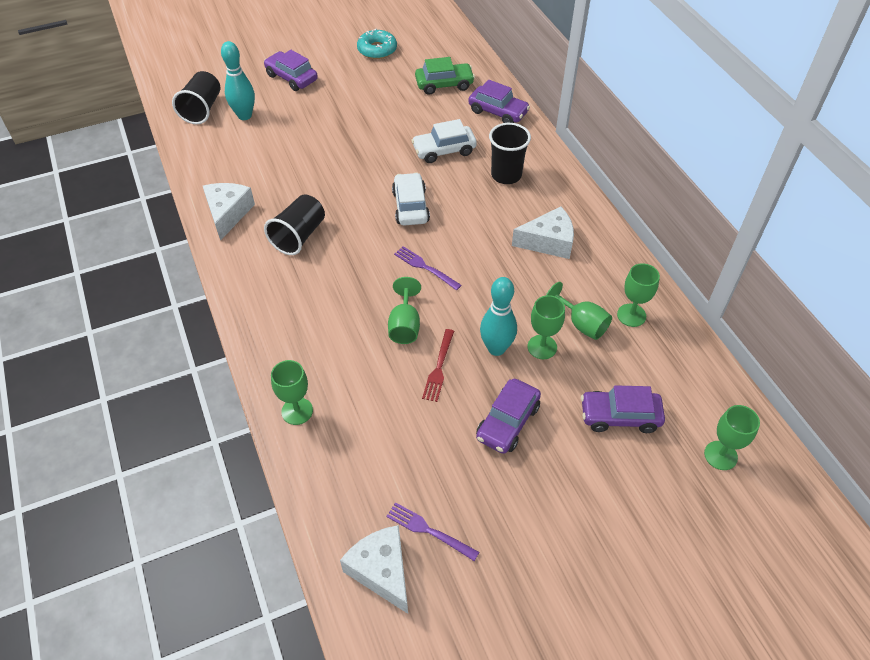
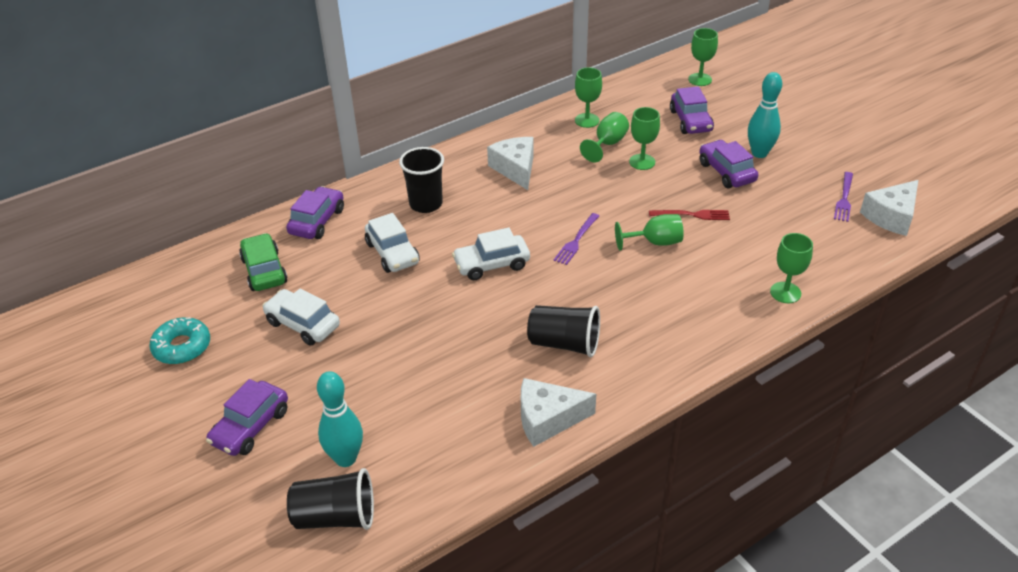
camera: 100 degrees left, 10 degrees down
purple car [476,379,541,454] -> purple car turned 135 degrees counterclockwise [700,140,758,188]
turquoise bowling pin [480,277,517,356] -> turquoise bowling pin moved to [748,72,782,158]
none -> white car [262,289,340,346]

